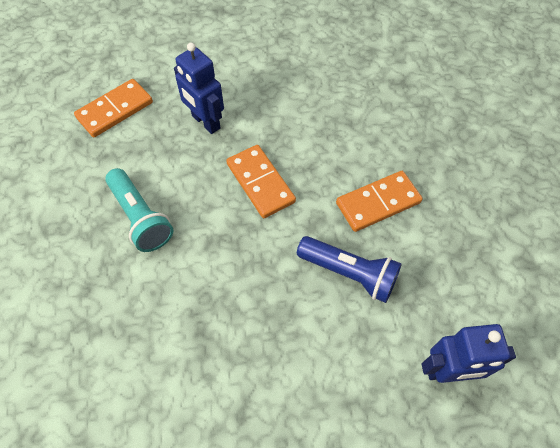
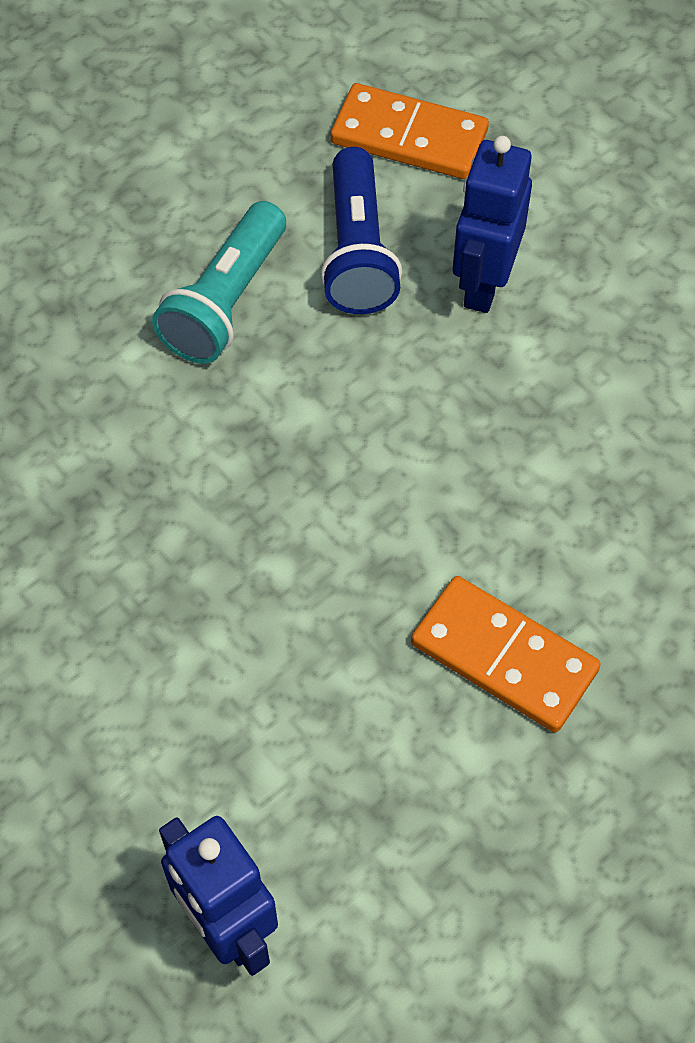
camera: 60 degrees right, 0 degrees up
orange domino [226,145,296,218] -> none
blue flashlight [297,236,402,303] -> blue flashlight moved to [320,147,402,314]

